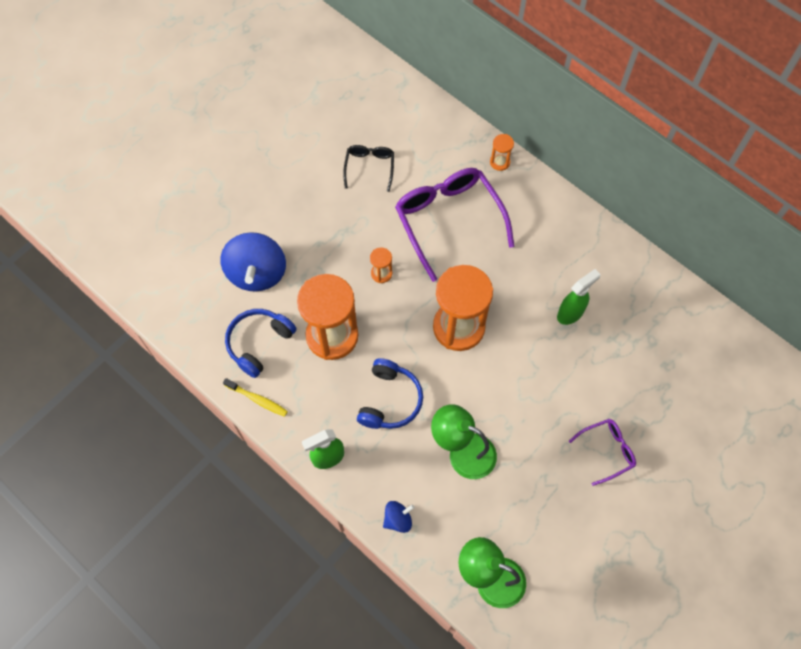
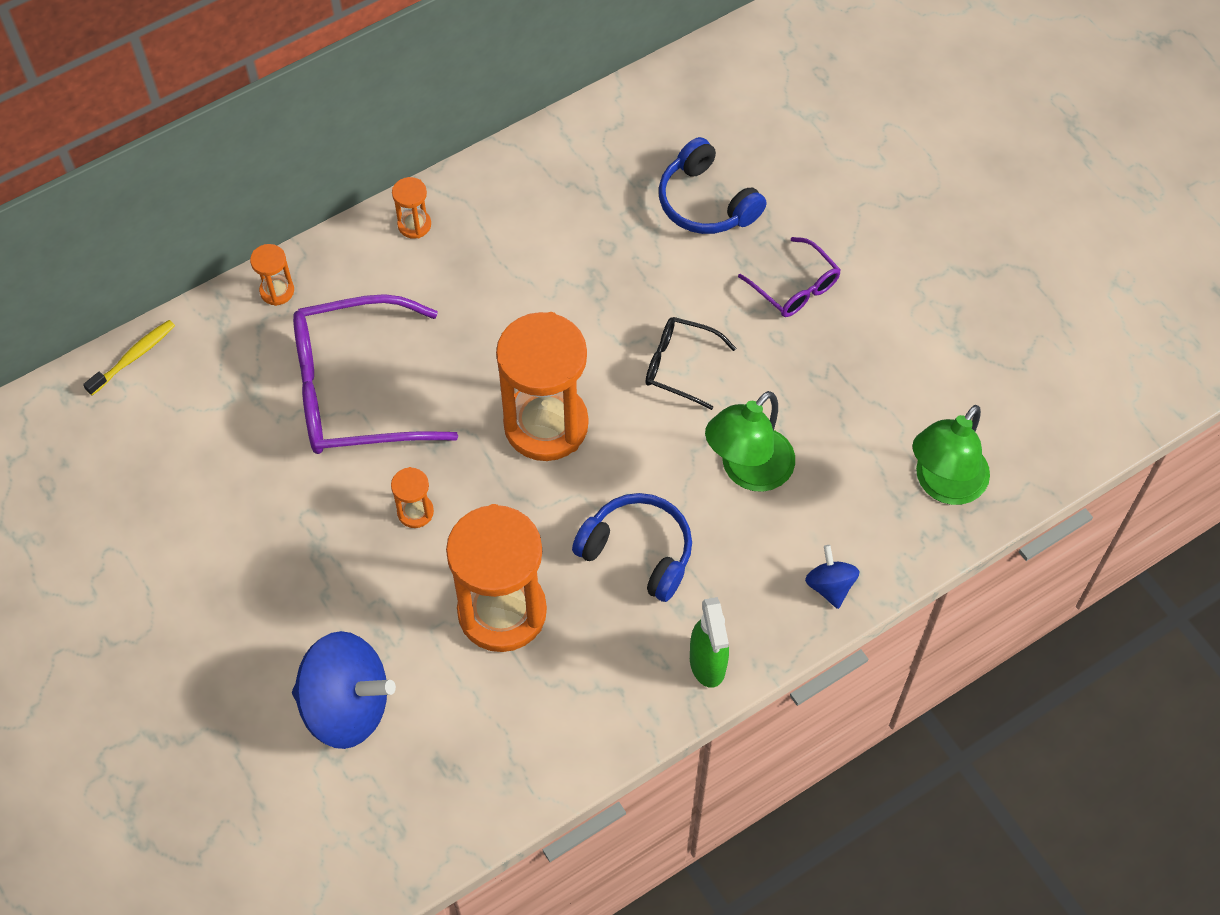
camera: 75 degrees left, 5 degrees down
yellow toothbrush [223,378,288,417] -> yellow toothbrush moved to [83,320,175,395]
blue headphones [225,309,297,378] -> blue headphones moved to [659,137,767,234]
black glasses [343,145,394,192] -> black glasses moved to [645,317,736,410]
green spray bottle [557,269,601,325] -> none
purple glasses [569,419,636,486] -> purple glasses turned 150 degrees clockwise [738,237,841,317]
none -> orange hourglass [392,177,431,239]

